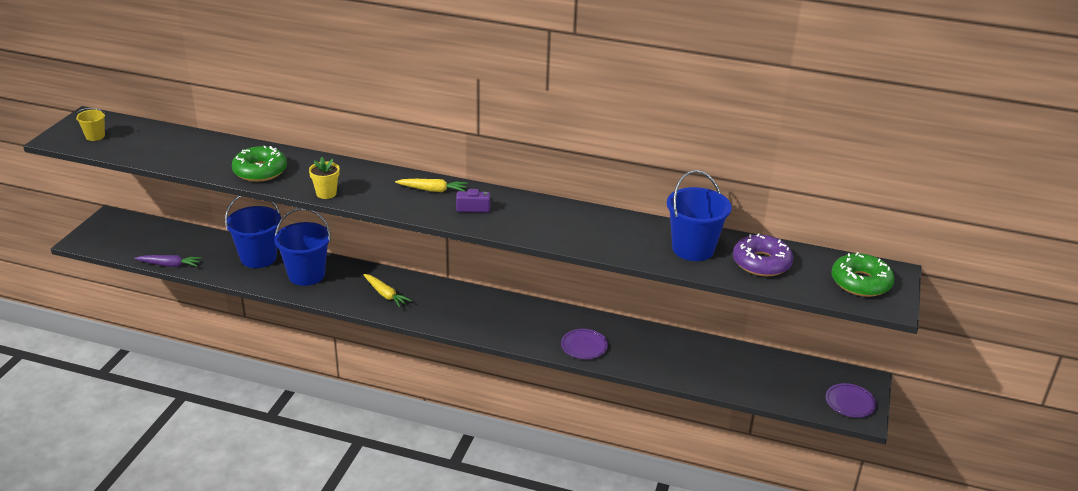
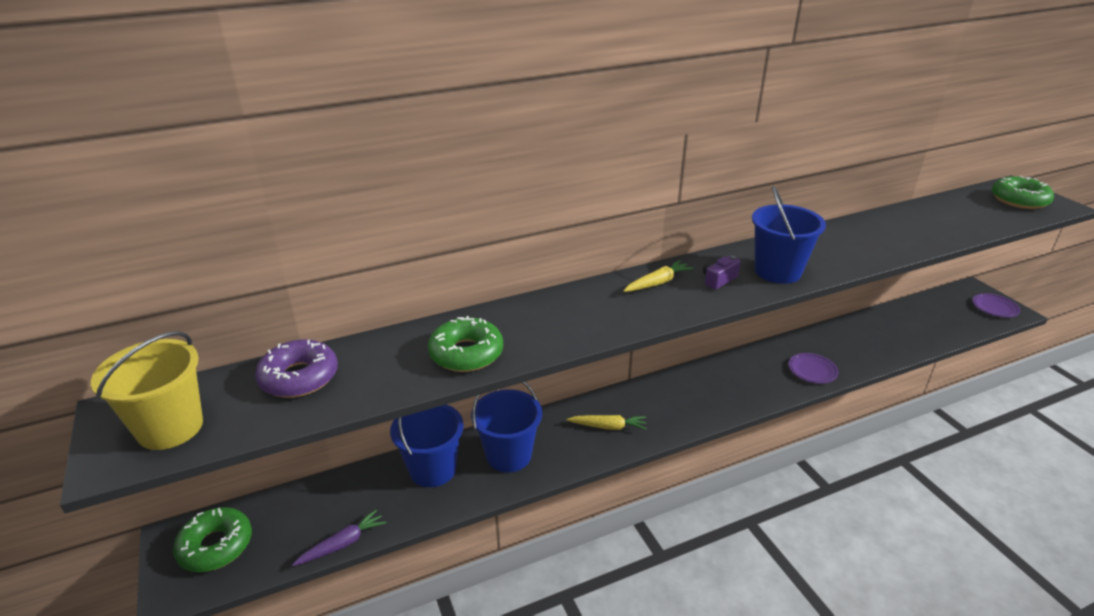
camera: 40 degrees left, 0 degrees up
yellow bucket [75,108,106,141] -> yellow bucket [91,331,203,450], size x2.01
yellow flower pot [309,157,340,199] -> none
blue bucket [667,170,732,261] -> blue bucket moved to [752,186,826,284]
purple donut [733,233,793,276] -> purple donut moved to [255,340,338,398]
none -> green donut [173,507,252,572]

